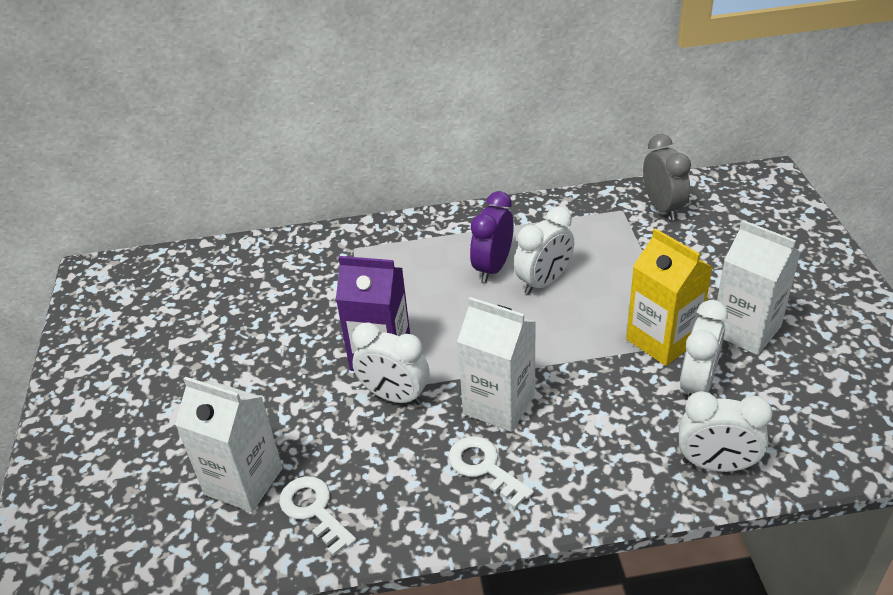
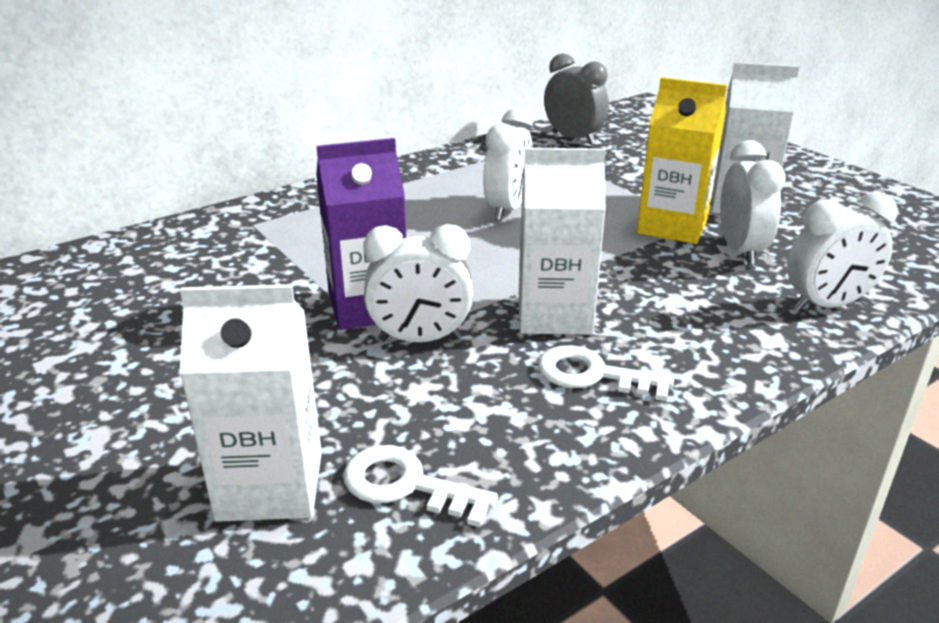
camera: 30 degrees left, 10 degrees down
purple clock [470,191,514,283] -> none

